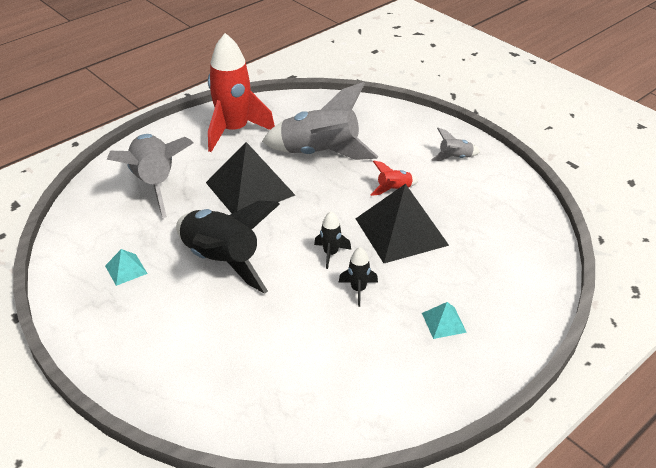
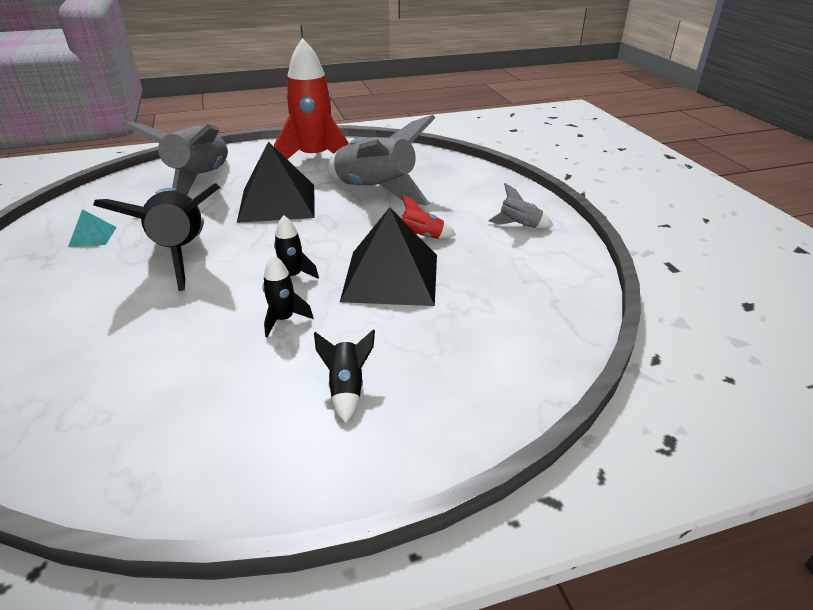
camera: 25 degrees right, 5 degrees down
turquoise pyramid [422,302,467,339] -> black rocket [314,329,375,423]

